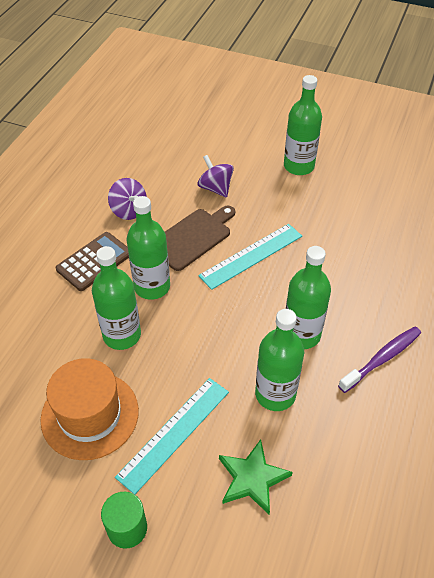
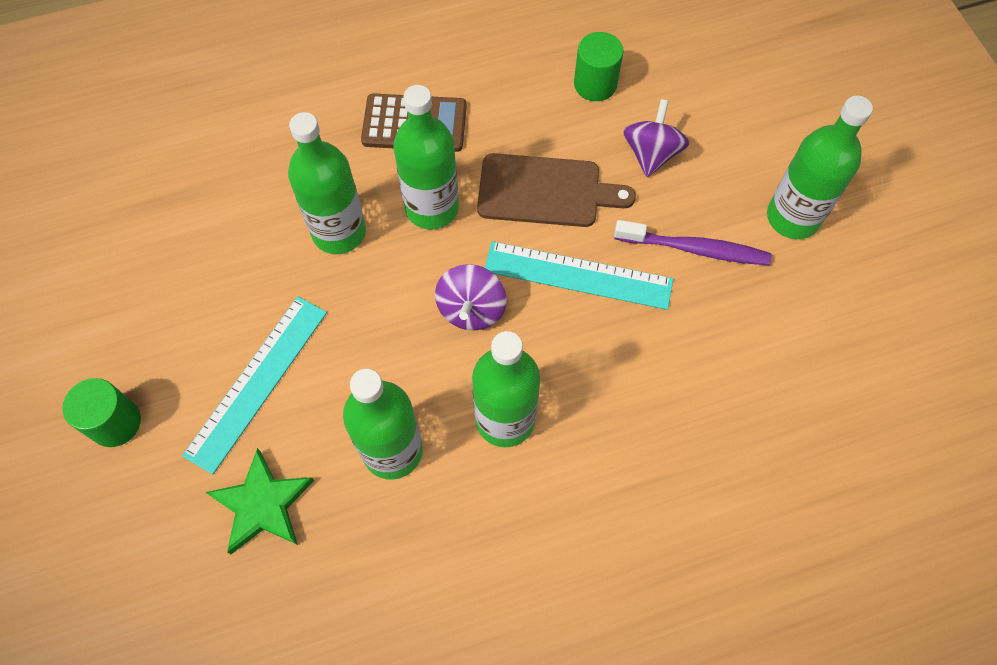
camera: 50 degrees right, 15 degrees up
orange hat [41,358,139,460] -> none
purple spinning top [108,178,147,220] -> purple spinning top moved to [435,264,507,330]
turquoise ruler [115,378,229,494] -> turquoise ruler turned 60 degrees counterclockwise [182,296,327,474]
purple toothbrush [338,327,421,393] -> purple toothbrush moved to [614,220,772,265]
none -> green cylinder [574,32,624,101]

